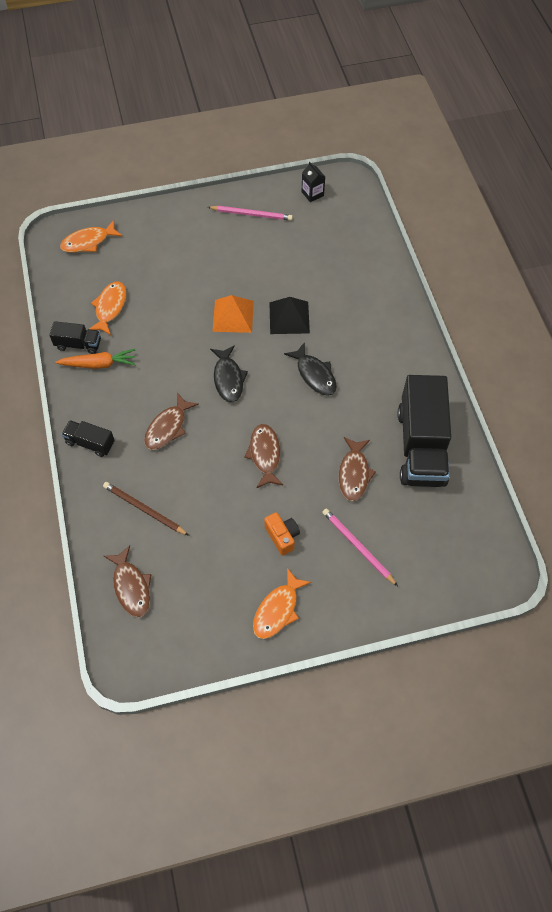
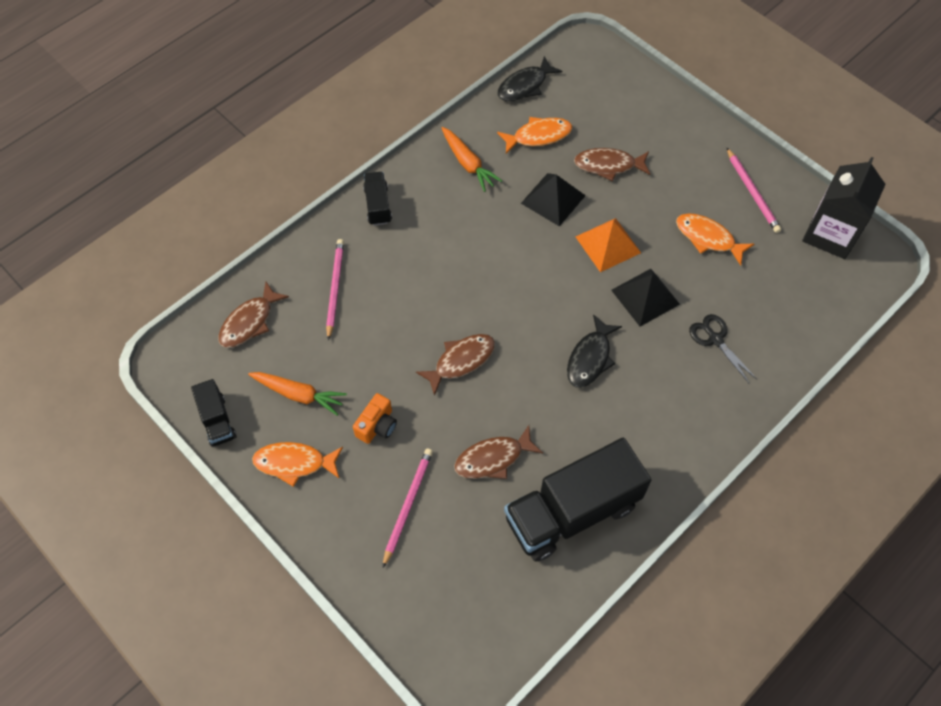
camera: 60 degrees right, 0 degrees up
black truck [49,321,101,354] -> black truck moved to [191,379,236,447]
orange fish [60,220,122,253] -> orange fish moved to [676,213,754,266]
brown pencil [103,482,189,536] -> pink pencil [326,239,344,341]
brown fish [144,392,199,450] -> brown fish moved to [574,148,650,181]
black fish [210,345,248,403] -> black fish moved to [497,56,562,101]
black carton [302,162,325,202] -> black carton [802,157,886,259], size x2.05
none -> orange carrot [248,372,347,415]
none -> black pyramid [521,173,586,227]
none -> black scissors [689,314,757,384]

